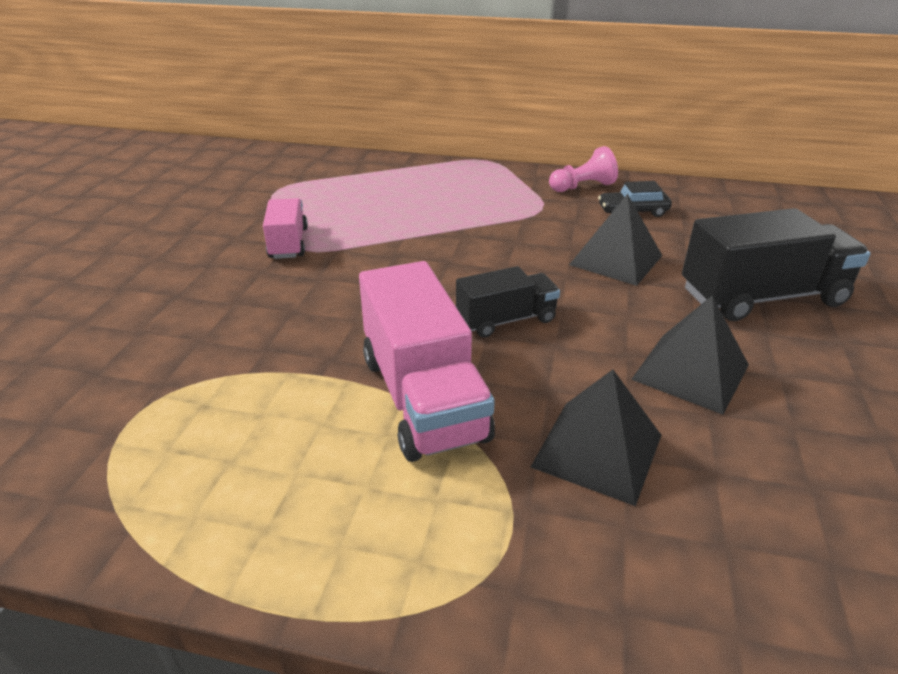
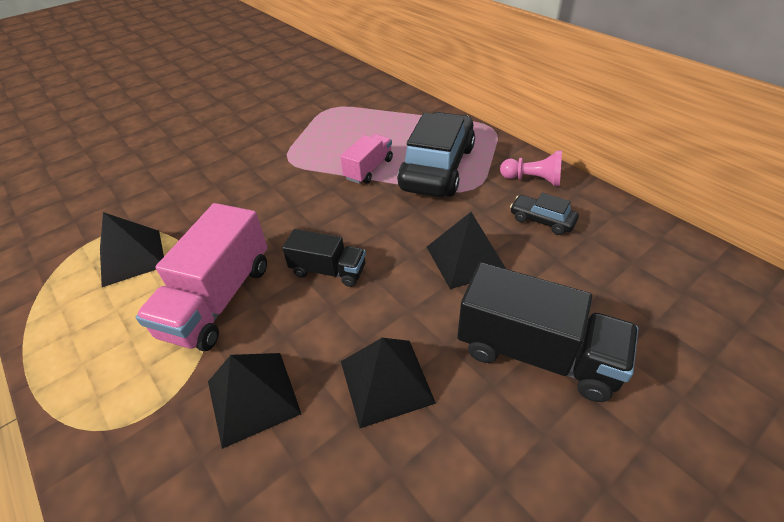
camera: 40 degrees right, 10 degrees up
pink truck [263,198,308,259] -> pink truck moved to [340,134,393,184]
none -> black pyramid [100,212,164,287]
none -> black car [397,112,475,197]

